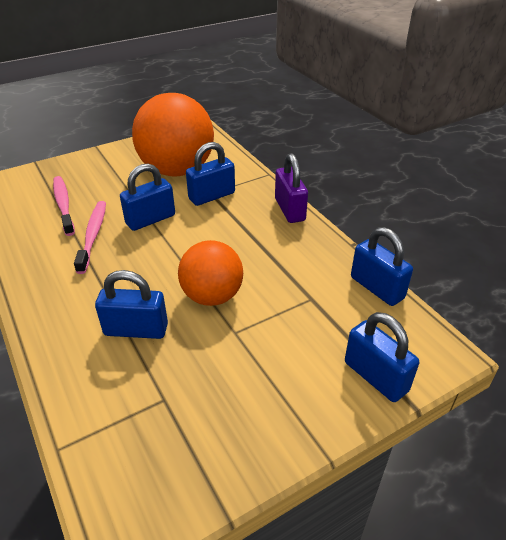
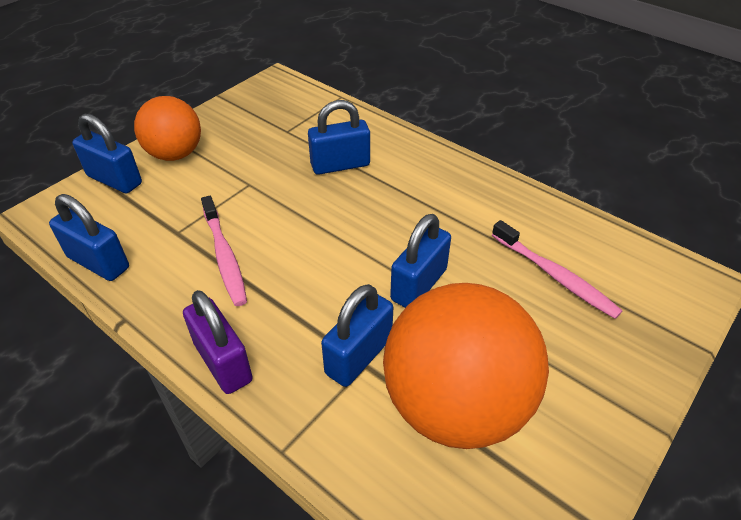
camera: 160 degrees right, 5 degrees up
pink toothbrush [74,201,106,274] -> pink toothbrush moved to [201,196,247,306]
orange ball [178,240,243,306] -> orange ball moved to [134,96,201,161]

